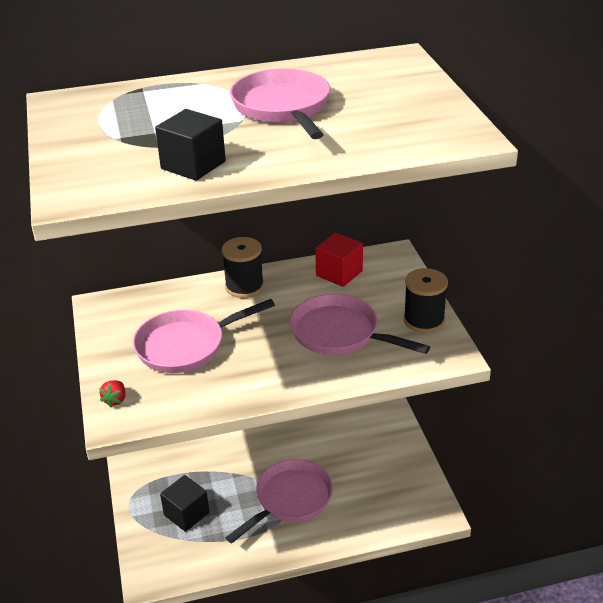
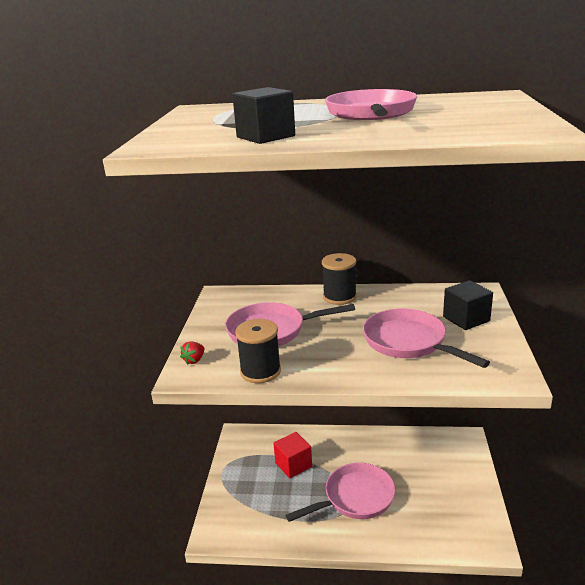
camera: 20 degrees right, 10 degrees down
black cube [160,475,209,532] -> black cube moved to [443,280,493,330]
red cube [315,233,363,287] -> red cube moved to [273,432,312,478]
black spool [403,268,448,333] -> black spool moved to [235,319,281,383]

